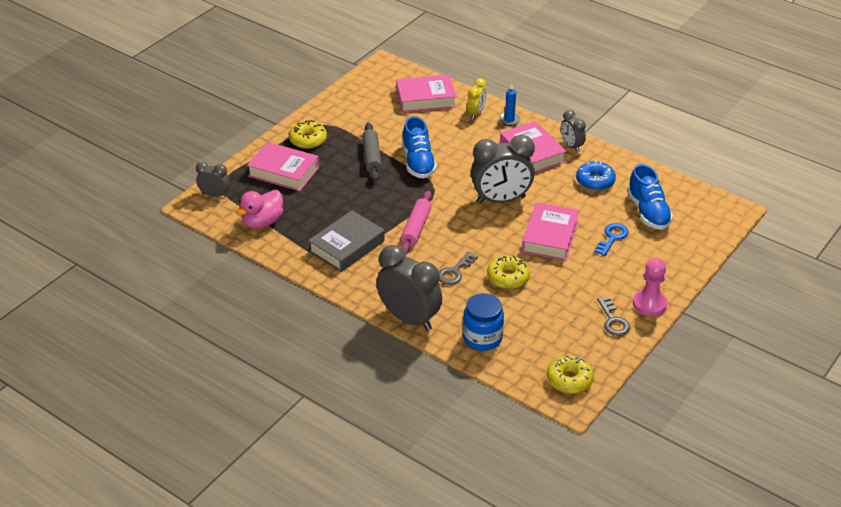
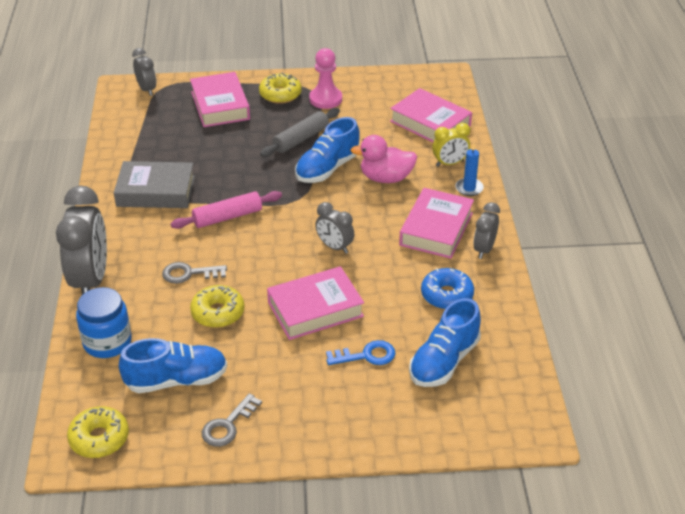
camera: 50 degrees right, 0 degrees up
pink duck [236,190,283,229] -> pink duck moved to [350,135,417,183]
grey clock [471,135,535,204] -> grey clock [315,202,354,254], size x0.52
pink pawn [633,258,668,316] -> pink pawn moved to [309,48,342,109]
none -> blue shoe [119,338,227,393]

